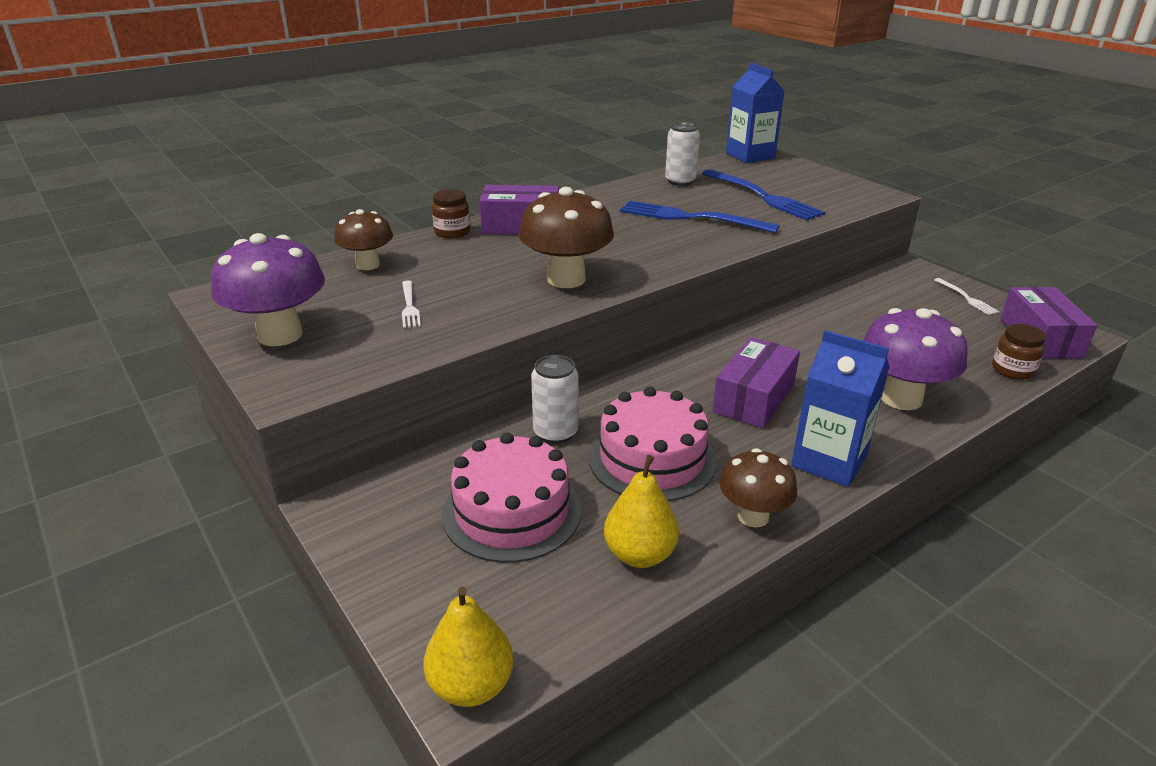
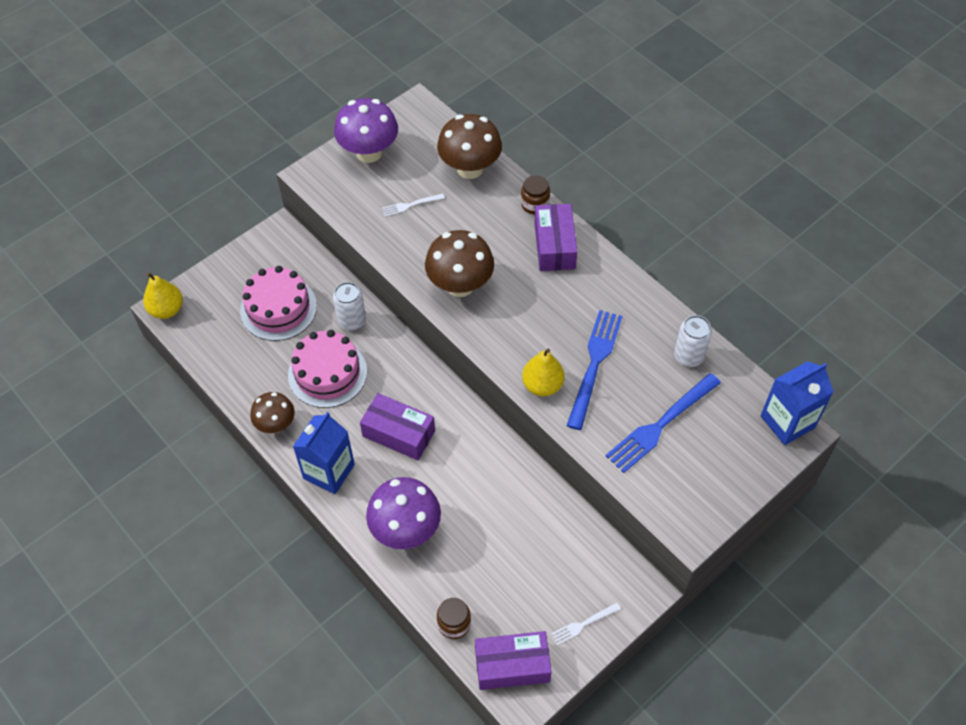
camera: 85 degrees right, 25 degrees up
brown mushroom [334,209,393,270] -> brown mushroom [437,114,502,179], size x1.59
yellow pear [604,455,679,568] -> yellow pear moved to [522,349,564,396]

